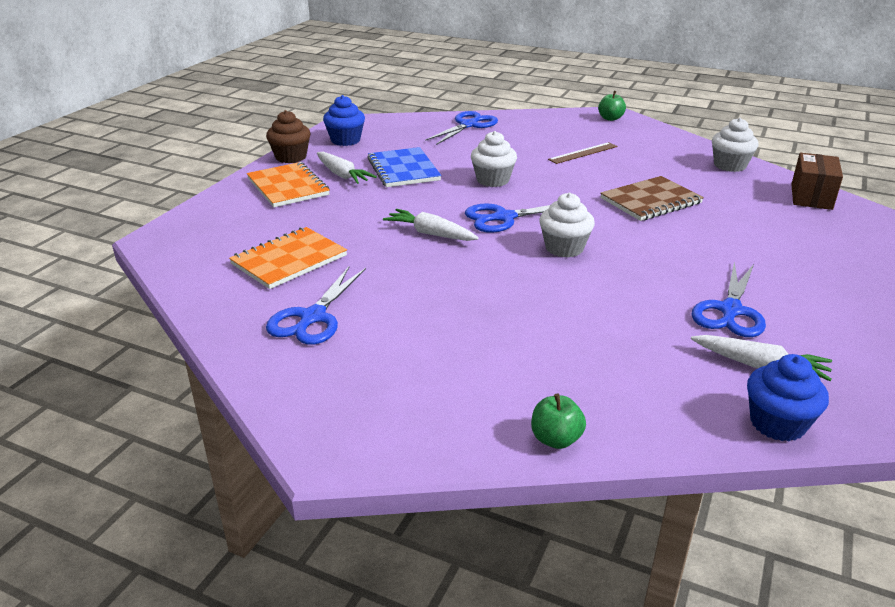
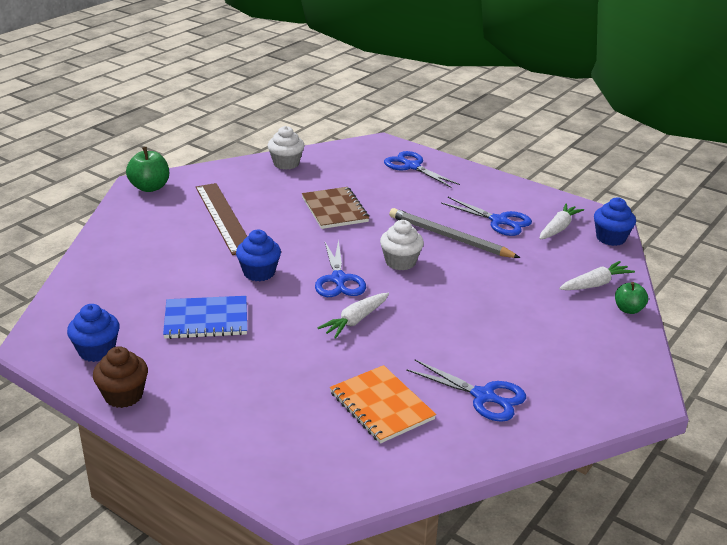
camera: 80 degrees left, 0 degrees up
orange notebook [247,162,330,207] -> none
white carrot [317,152,377,184] -> white carrot moved to [559,261,635,290]
blue scissors [425,111,498,145] -> blue scissors moved to [384,151,460,188]
white cupcake [471,131,517,187] -> blue cupcake [236,230,281,281]
brown ruler [548,142,617,164] -> brown ruler [196,183,248,255], size x1.87
green apple [598,91,626,121] -> green apple [126,147,169,192], size x1.56
brown box [791,153,843,210] -> none
none -> grey pencil [389,208,520,258]

